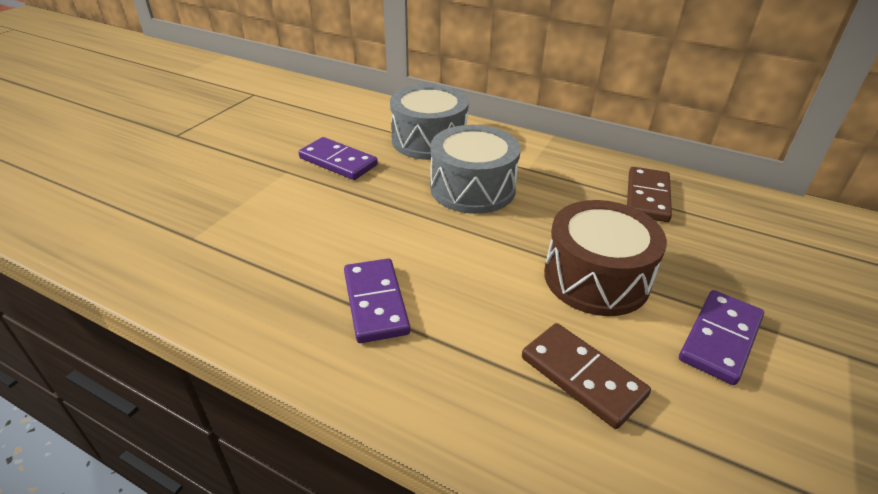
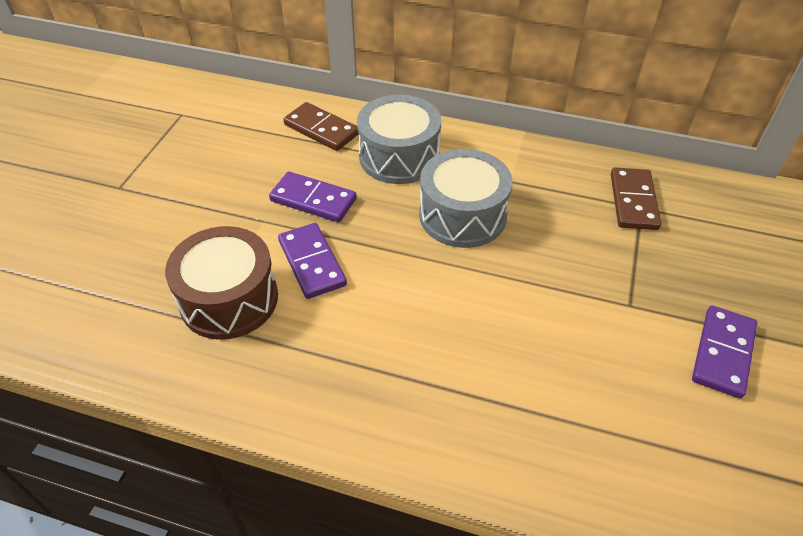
camera: 10 degrees left, 10 degrees up
purple domino [344,258,410,343] -> purple domino moved to [278,223,347,299]
brown domino [522,323,651,429] -> brown domino moved to [283,102,359,151]
brown drum [544,200,667,316] -> brown drum moved to [165,226,278,340]

